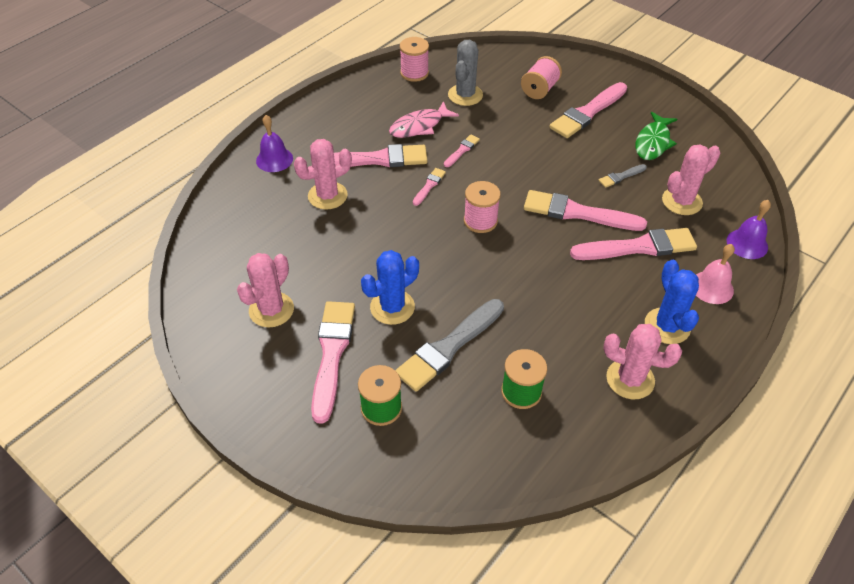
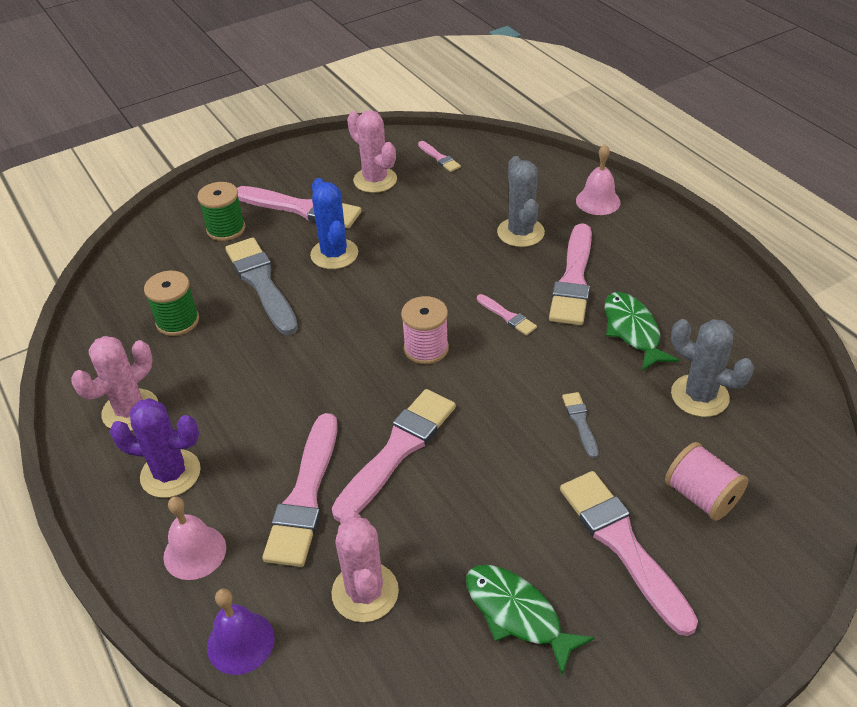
camera: 110 degrees right, 5 degrees down
purple bell [256,115,293,172] -> pink bell [576,144,621,215]
pink cactus [294,139,352,210] -> grey cactus [497,156,545,247]
pink fish [389,101,459,138] -> green fish [605,292,680,371]
pink spool [400,37,429,82] -> none
pink brush [444,134,480,167] -> pink brush moved to [418,141,461,172]
grey brush [599,164,647,188] -> grey brush moved to [562,392,599,458]
blue cactus [645,260,699,344] -> purple cactus [109,398,201,498]

